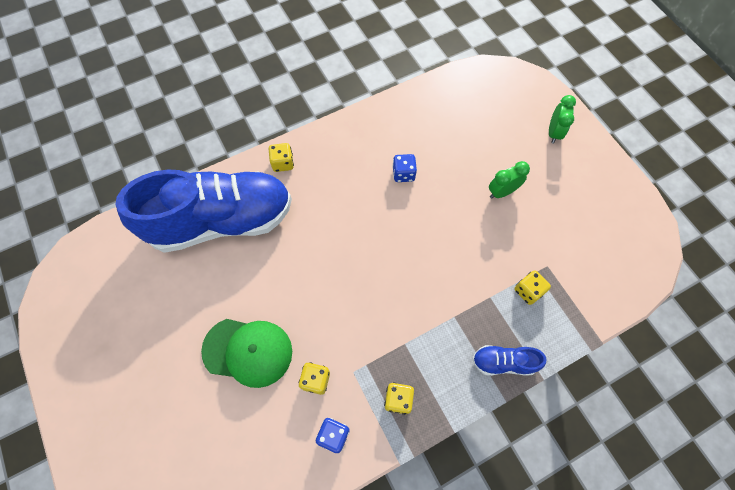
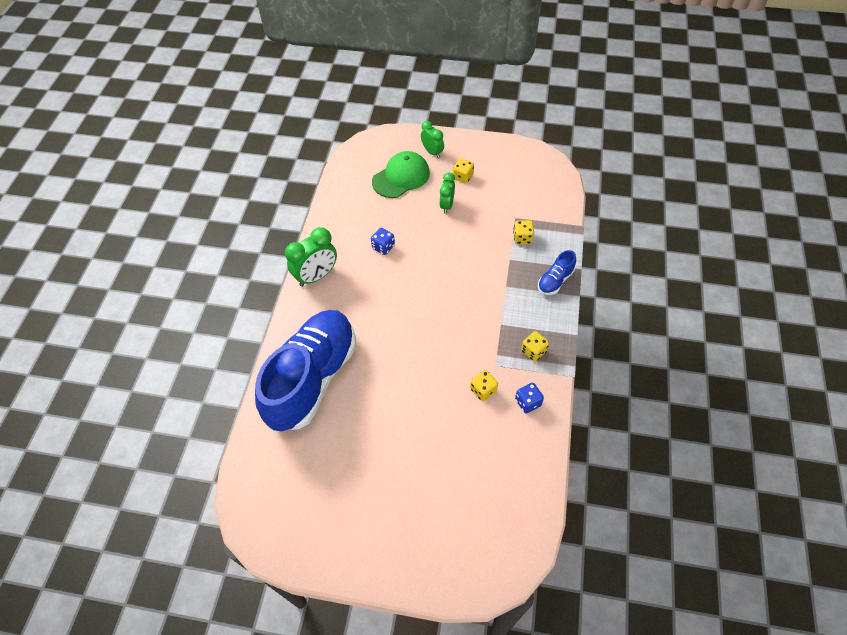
camera: 50 degrees left, 10 degrees down
green cap [201,319,292,388] -> green cap moved to [372,151,430,198]
yellow dice [269,143,294,172] -> yellow dice moved to [453,158,474,183]
none -> green clock [285,227,337,287]

